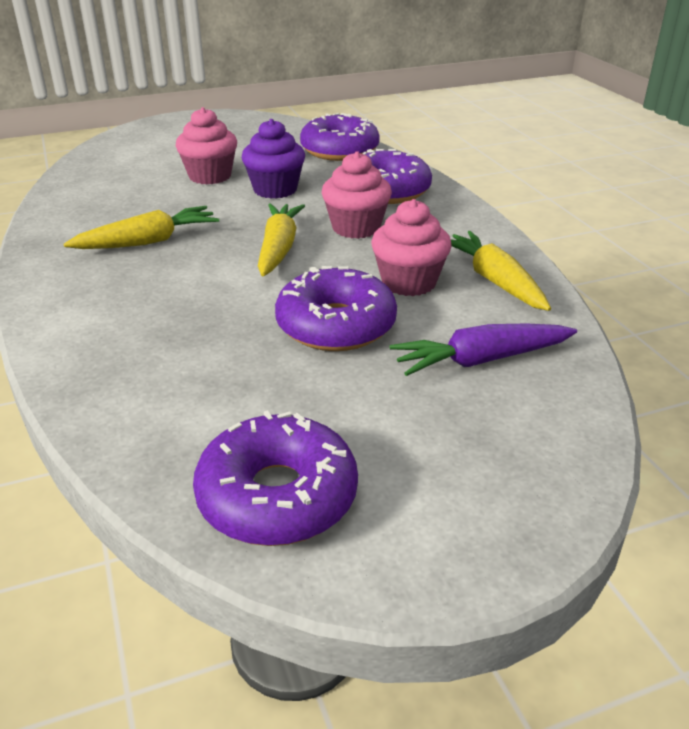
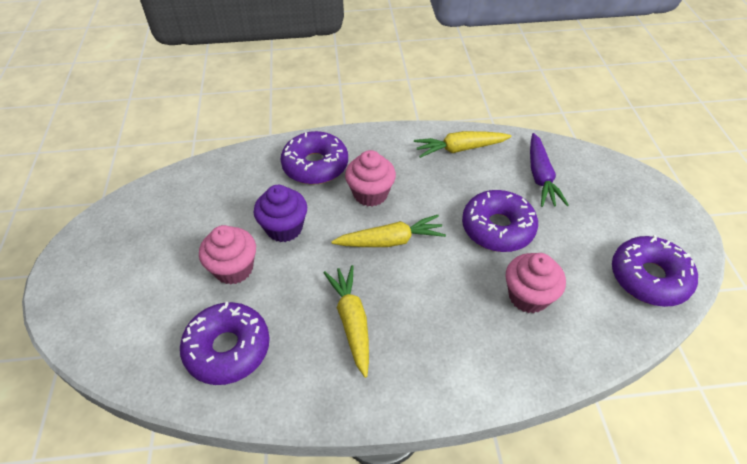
camera: 75 degrees left, 15 degrees up
yellow carrot [258,203,305,277] -> yellow carrot turned 150 degrees clockwise [331,215,446,247]
purple donut [300,113,380,161] -> purple donut moved to [180,302,270,385]
pink cupcake [371,199,452,296] -> pink cupcake moved to [506,253,566,313]

